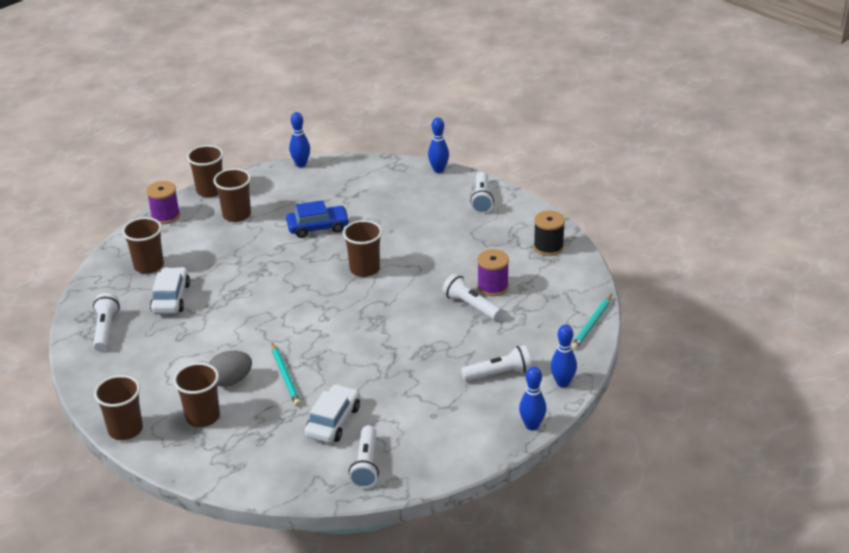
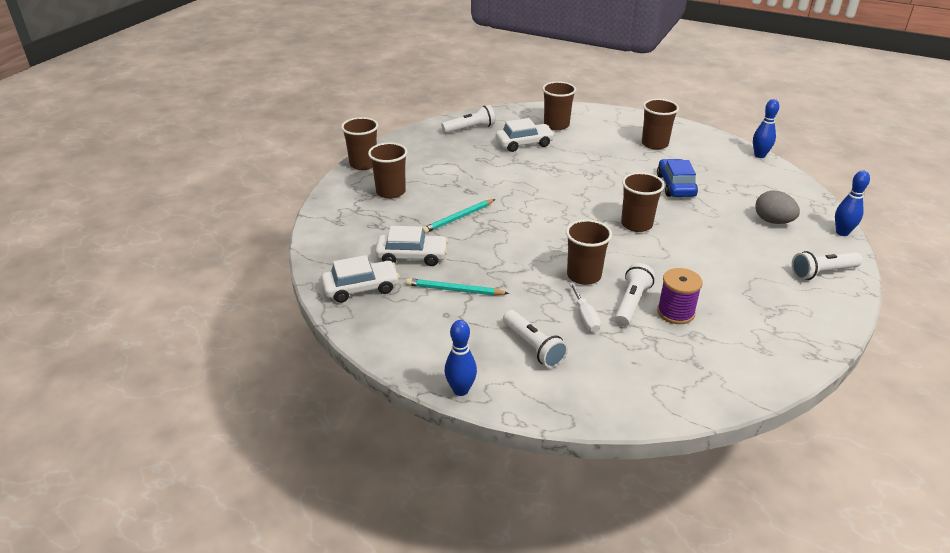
camera: 70 degrees right, 0 degrees up
purple spool [146,181,180,224] -> none
brown cup [187,145,223,197] -> brown cup moved to [566,219,612,285]
grey egg [209,351,252,387] -> grey egg moved to [755,190,800,224]
blue car [286,200,350,238] -> blue car turned 150 degrees counterclockwise [657,159,698,197]
white flashlight [349,425,379,488] -> white car [321,255,400,303]
black spool [534,211,565,256] -> none
blue bowling pin [551,325,577,387] -> none
turquoise pencil [571,294,612,350] -> turquoise pencil moved to [406,278,509,296]
none -> white screwdriver [569,283,601,332]

